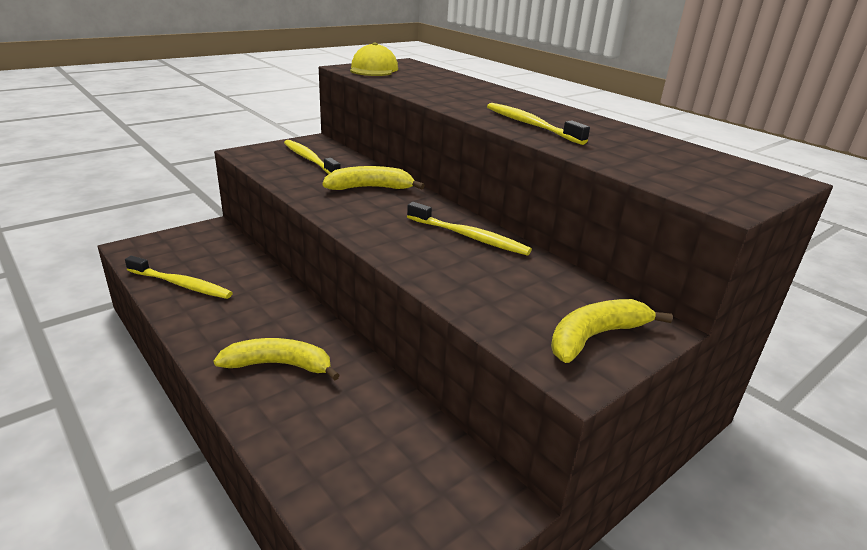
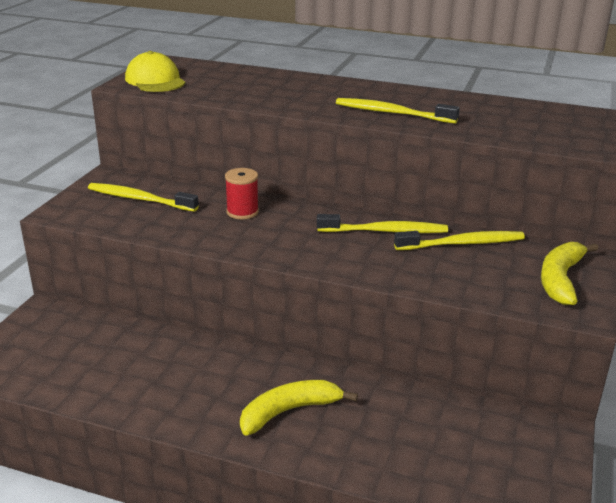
camera: 30 degrees left, 0 degrees up
yellow toothbrush [125,256,233,299] -> yellow toothbrush moved to [394,231,525,250]
yellow banana [323,166,425,190] -> red spool [225,168,259,219]

